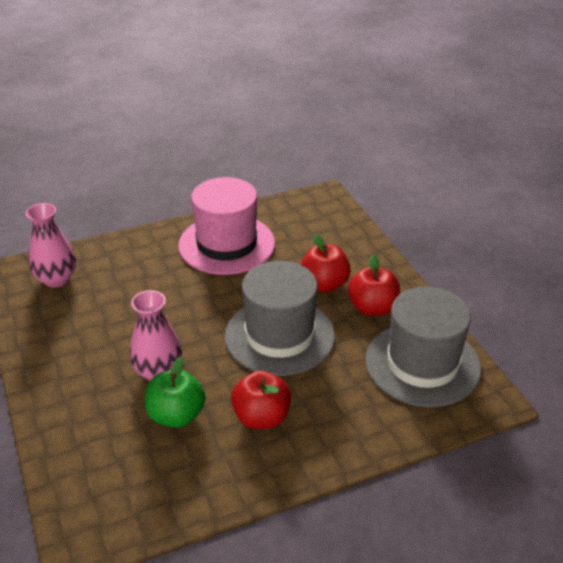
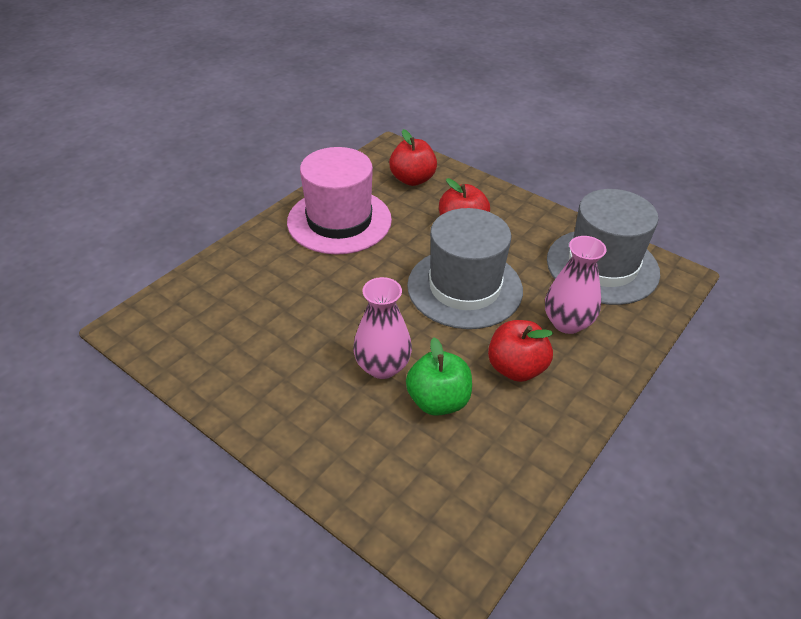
camera: 30 degrees left, 5 degrees up
pink vase [26,203,76,288] -> pink vase moved to [545,236,606,334]
red apple [348,254,400,316] -> red apple moved to [389,129,437,186]

